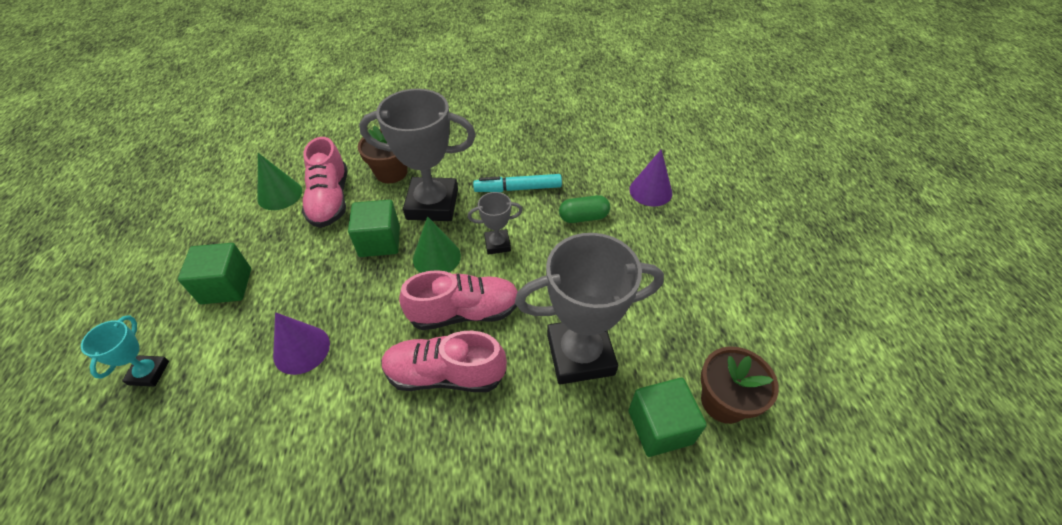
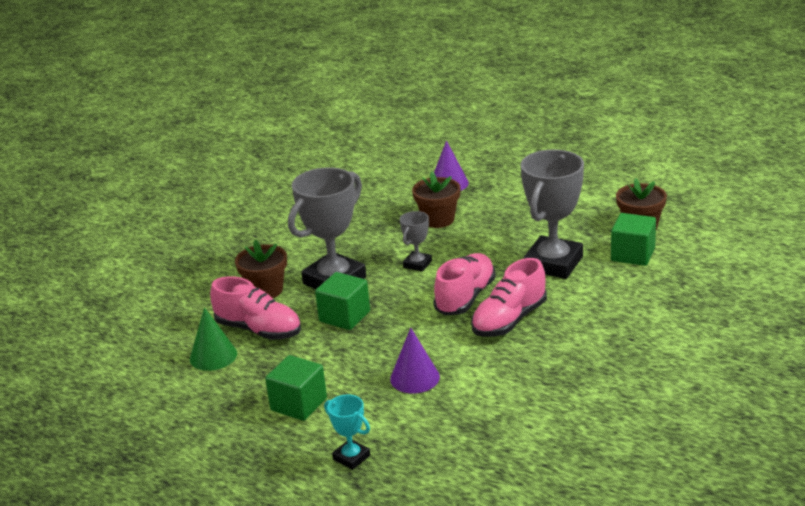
camera: 50 degrees left, 20 degrees down
green cone [413,216,461,273] -> none
turquoise marker [473,174,562,192] -> none
green capsule [559,195,610,223] -> brown flower pot [412,171,461,228]

